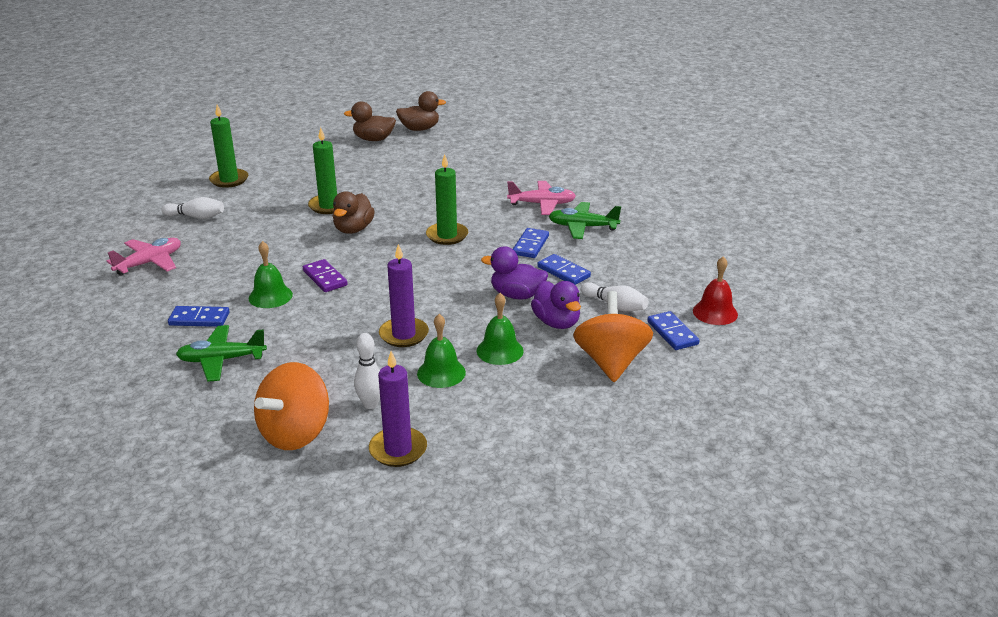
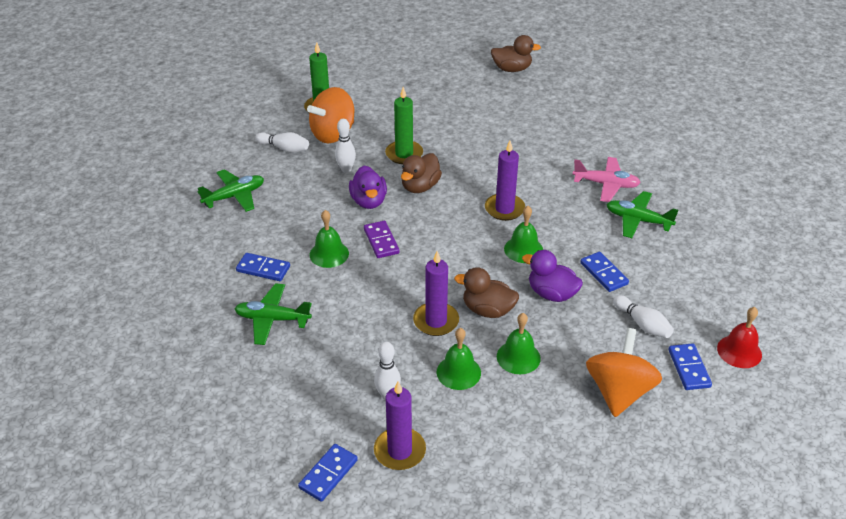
camera: 15 degrees right, 10 degrees up
pink plane [107,238,181,276] -> green plane [198,169,264,212]
orange spinning top [254,362,329,450] -> orange spinning top moved to [307,87,354,143]
brown duck [344,101,396,141] -> brown duck moved to [454,267,519,318]
green candle [426,154,468,245] -> purple candle [485,141,525,221]
blue domino [513,228,549,258] -> blue domino moved to [298,444,358,502]
purple duck [531,281,581,329] -> purple duck moved to [349,165,387,209]
none -> white bowling pin [335,119,356,173]
none -> green bell [504,206,543,263]

